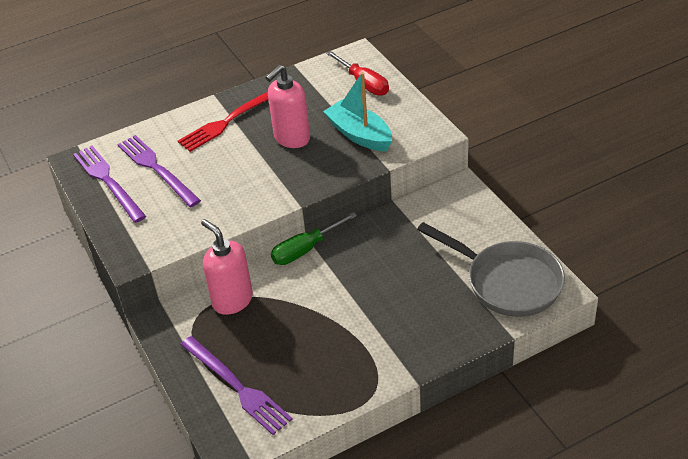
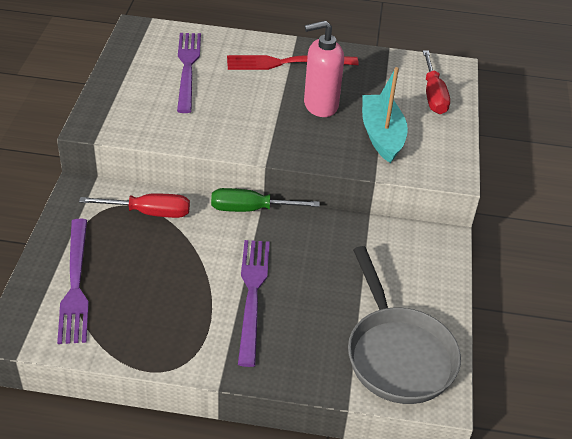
camera: 30 degrees right, 0 degrees up
purple fork [73,146,146,223] -> purple fork moved to [238,240,270,367]
pink soap dispenser [201,219,253,315] -> red screwdriver [79,194,190,218]

